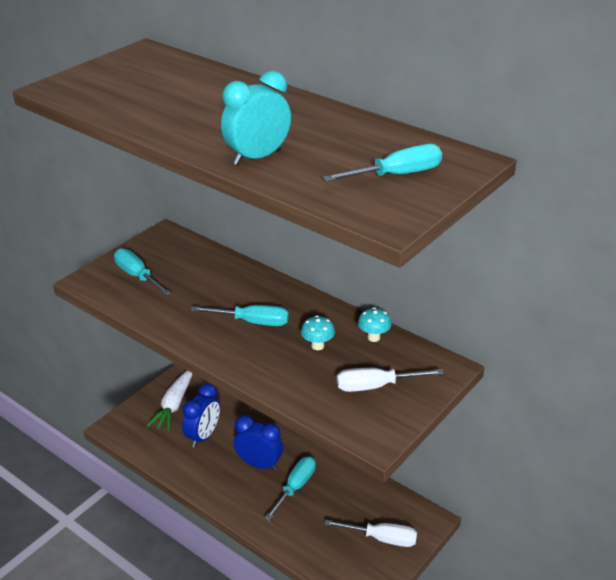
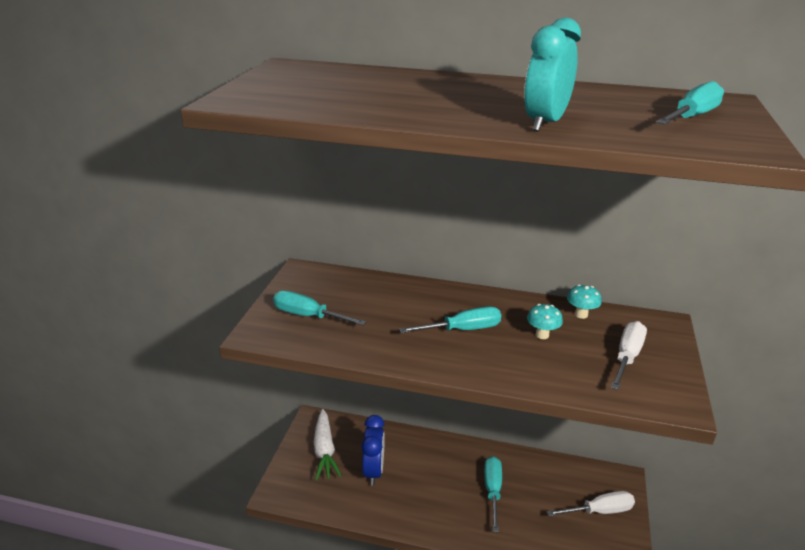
camera: 25 degrees left, 5 degrees down
blue clock [234,415,283,471] -> none
white screwdriver [337,368,444,392] -> white screwdriver turned 150 degrees clockwise [611,321,647,390]

